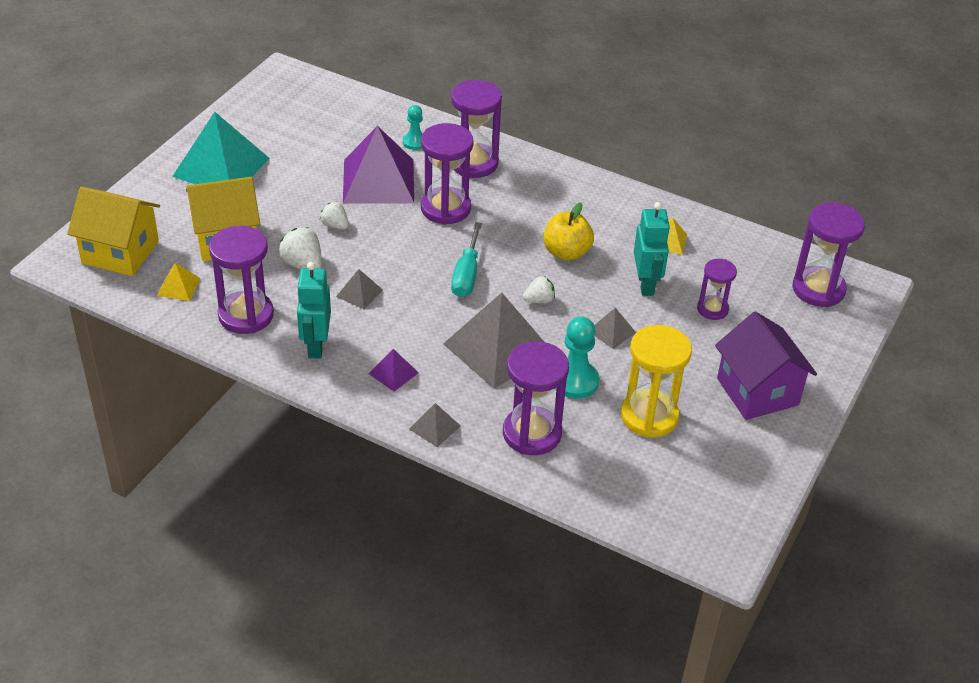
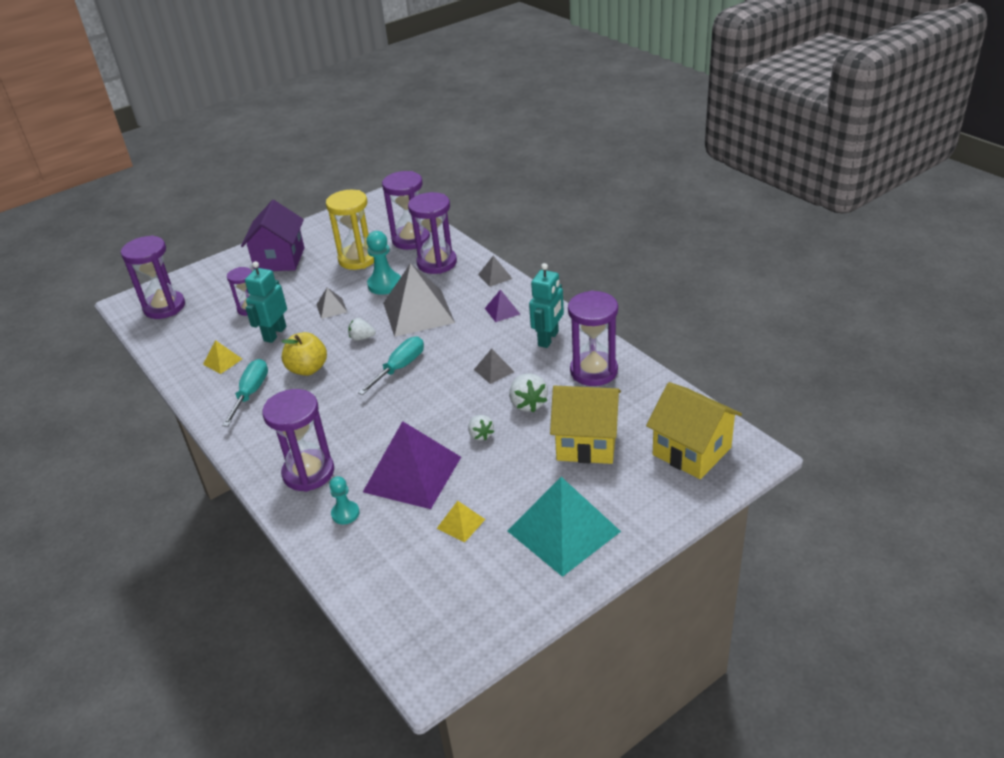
camera: 150 degrees left, 5 degrees down
yellow pyramid [157,263,201,301] -> yellow pyramid moved to [437,501,485,542]
purple hourglass [421,123,474,225] -> purple hourglass moved to [382,171,430,250]
none -> turquoise screwdriver [222,359,268,427]

